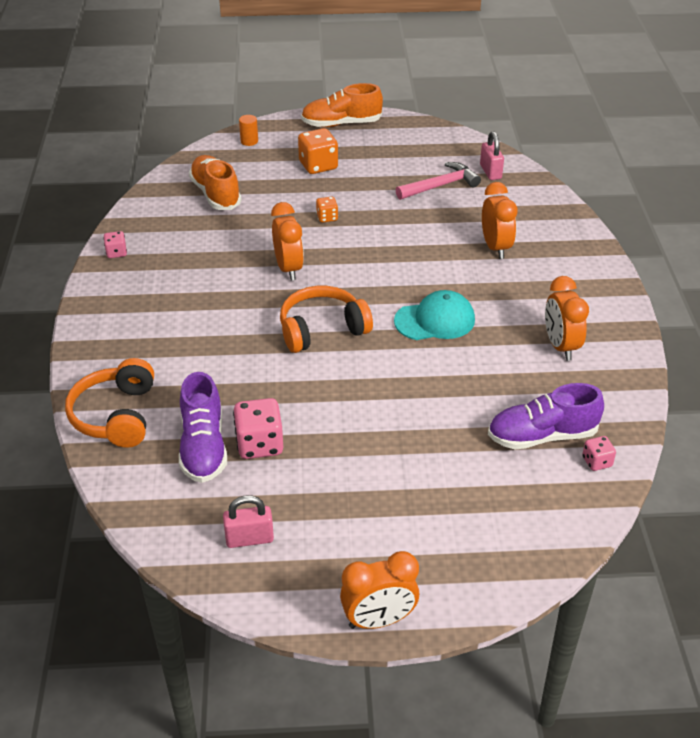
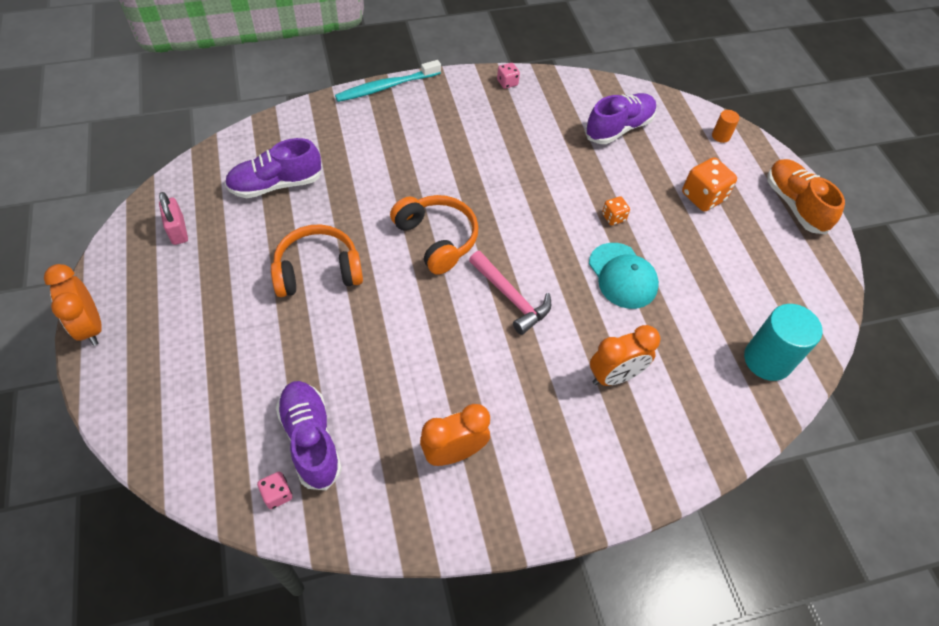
camera: 75 degrees right, 15 degrees up
orange headphones [65,358,154,448] -> orange headphones moved to [271,224,363,297]
orange shoe [189,155,242,210] -> purple shoe [585,93,657,144]
pink dice [233,398,283,459] -> none
orange clock [271,202,304,281] -> none
turquoise cap [394,290,475,340] -> turquoise cap moved to [589,243,659,309]
pink hammer [396,162,481,200] -> pink hammer moved to [469,251,551,335]
pink padlock [480,131,504,180] -> turquoise cylinder [744,304,822,381]
none -> turquoise toothbrush [335,60,441,102]

